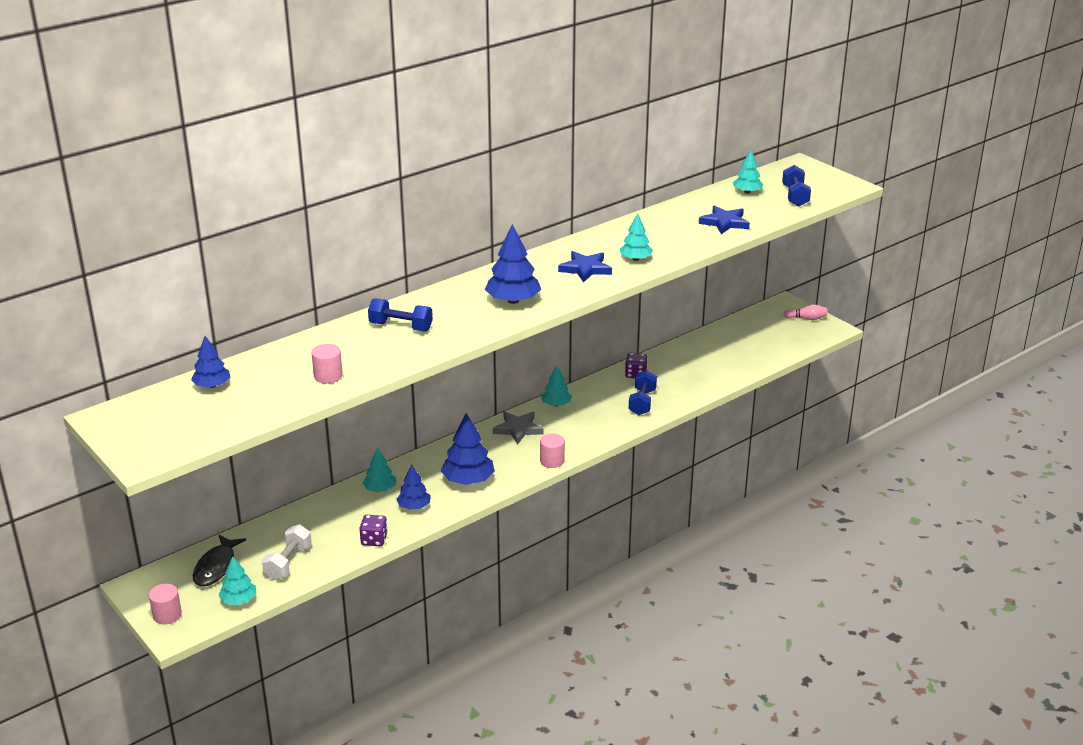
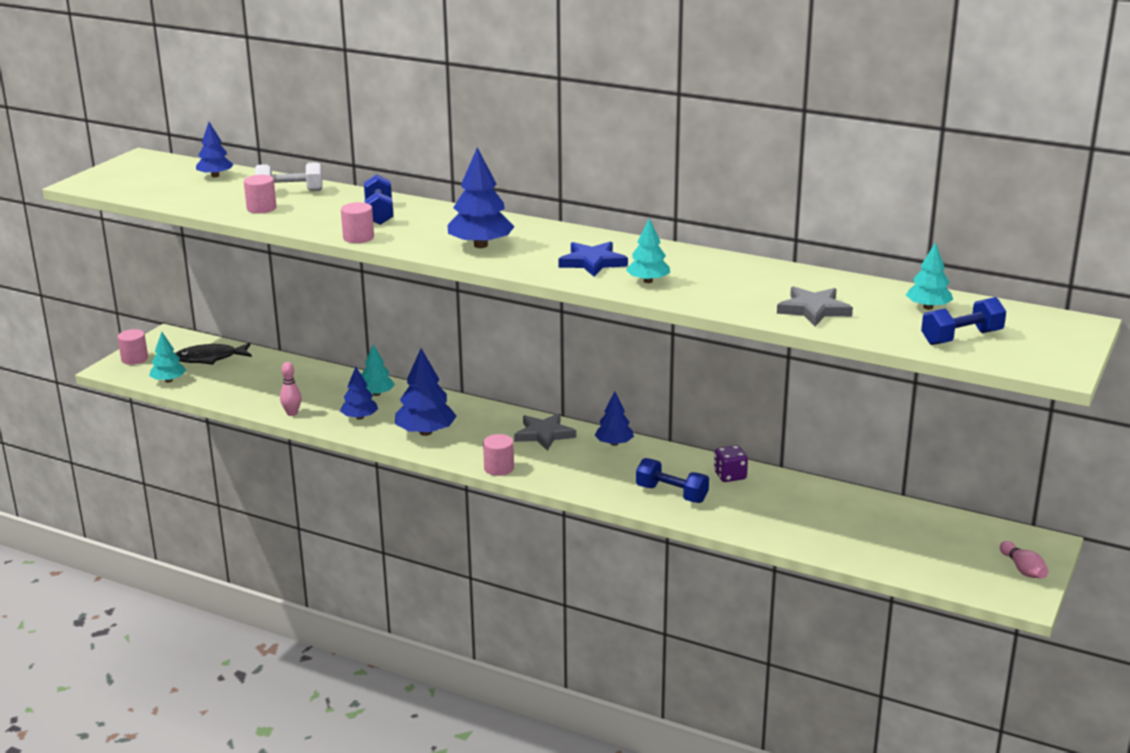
camera: 65 degrees right, 5 degrees down
white dumbbell [262,525,312,580] -> white dumbbell moved to [255,162,323,191]
purple dice [359,515,388,546] -> pink bowling pin [280,362,301,416]
turquoise tree [541,365,572,407] -> blue tree [595,391,634,446]
blue dumbbell [629,370,657,415] -> blue dumbbell turned 45 degrees clockwise [636,458,709,503]
blue star [699,206,750,234] -> grey star [777,286,853,326]
none -> pink cylinder [341,202,374,243]

